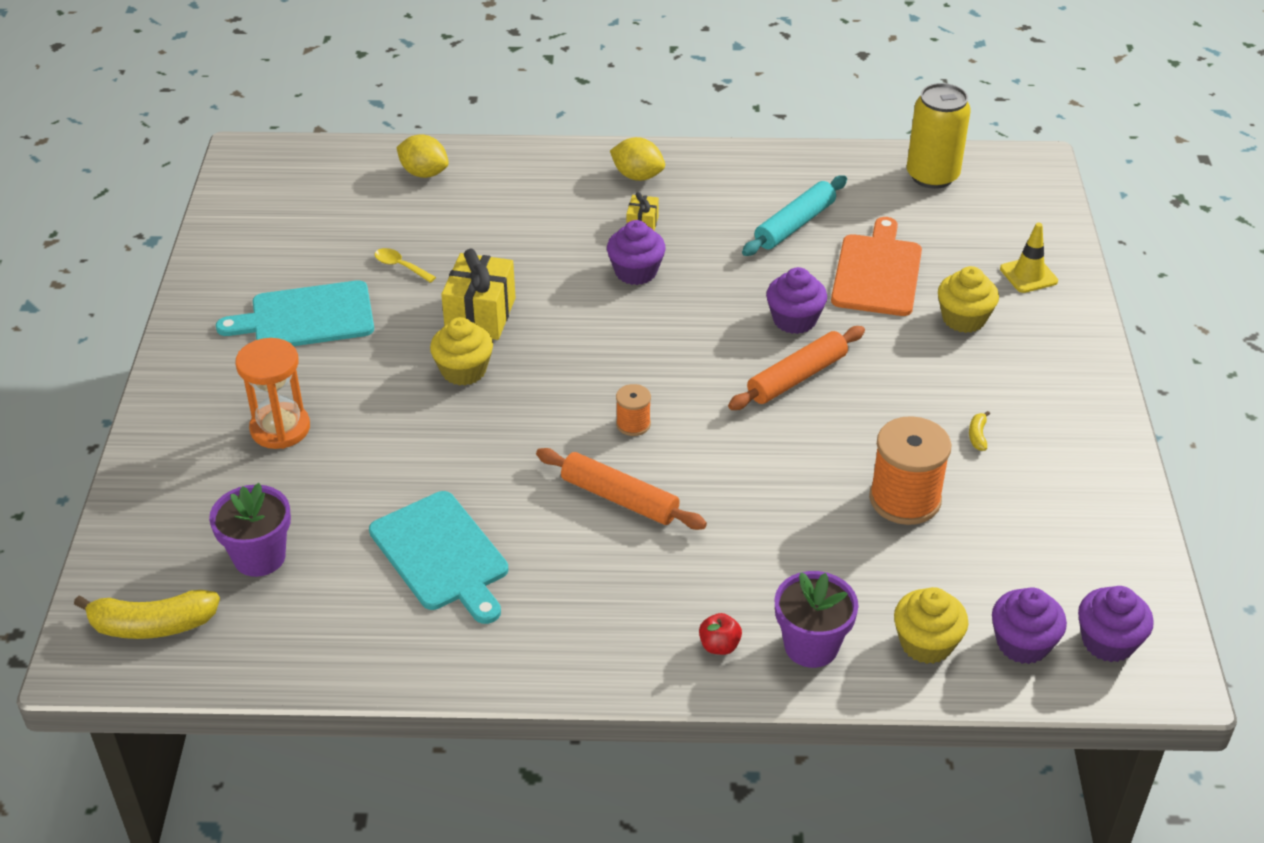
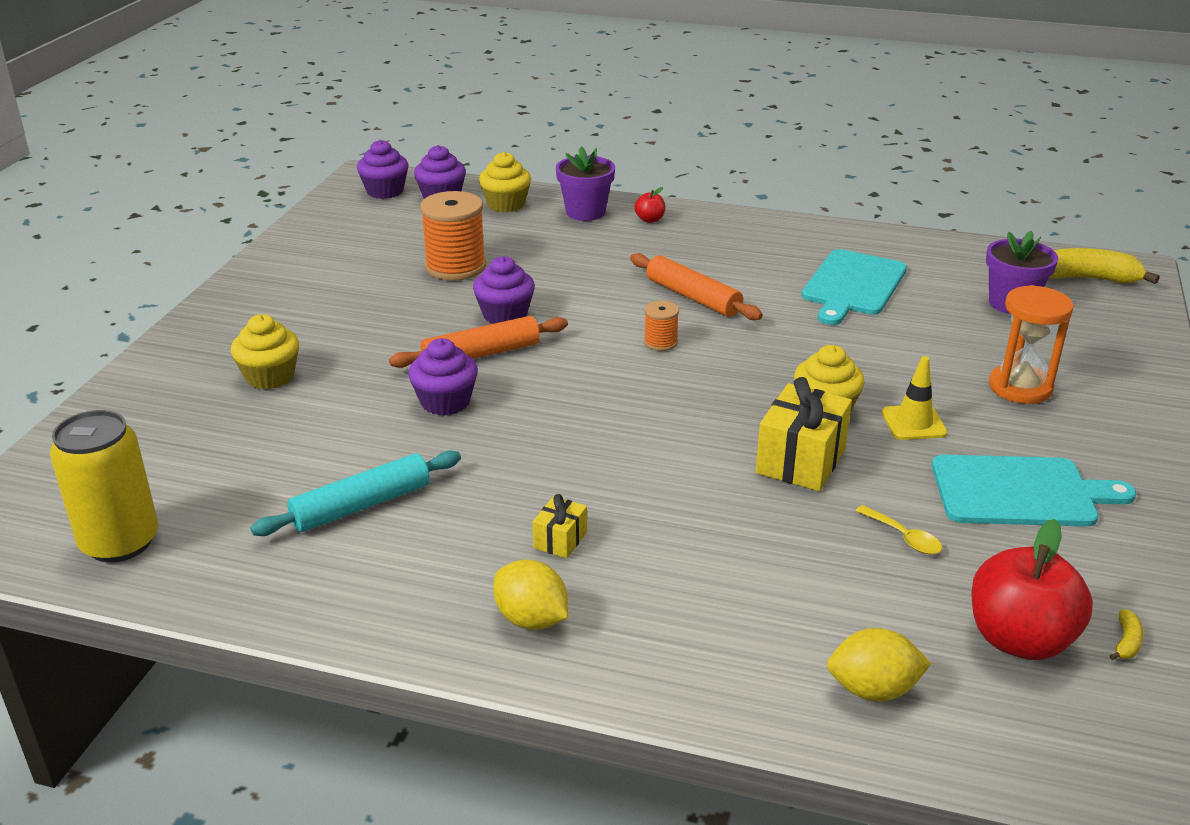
camera: 165 degrees left, 10 degrees down
turquoise cutting board [369,491,508,624] -> turquoise cutting board turned 135 degrees counterclockwise [801,249,907,325]
yellow lemon [396,135,449,178] -> yellow lemon turned 45 degrees counterclockwise [827,628,931,701]
purple cupcake [607,220,666,285] -> purple cupcake moved to [473,256,535,324]
orange cutting board [831,217,922,316] -> none
yellow banana [969,411,990,451] -> yellow banana moved to [1110,610,1144,660]
yellow traffic cone [1000,223,1058,293] -> yellow traffic cone moved to [882,356,947,440]
none -> red apple [971,519,1093,660]

